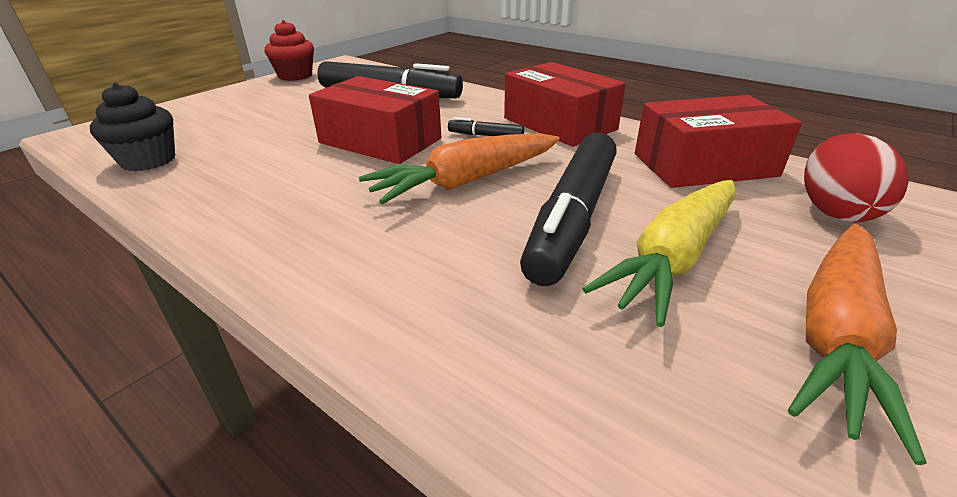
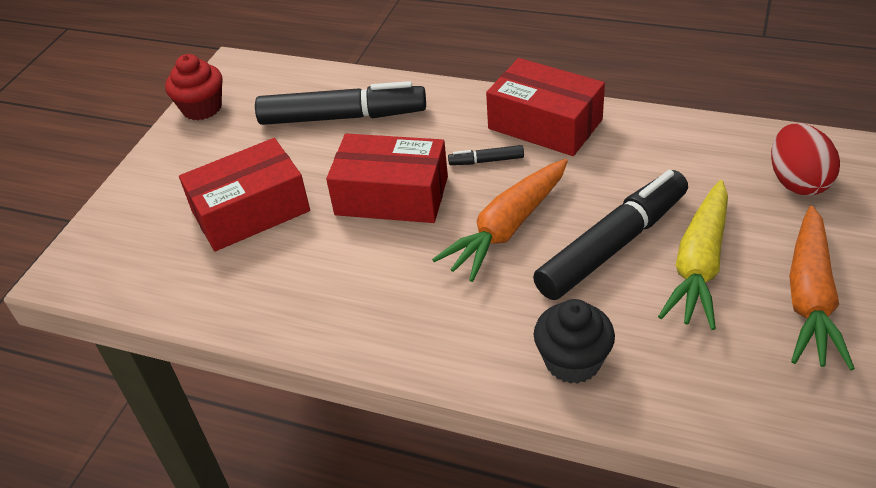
camera: 15 degrees left, 10 degrees up
black cupcake [90,83,175,171] -> black cupcake moved to [534,299,615,384]
black marker [520,132,617,286] -> black marker turned 135 degrees counterclockwise [533,170,688,300]
red box [635,95,802,188] -> red box moved to [179,138,310,251]

